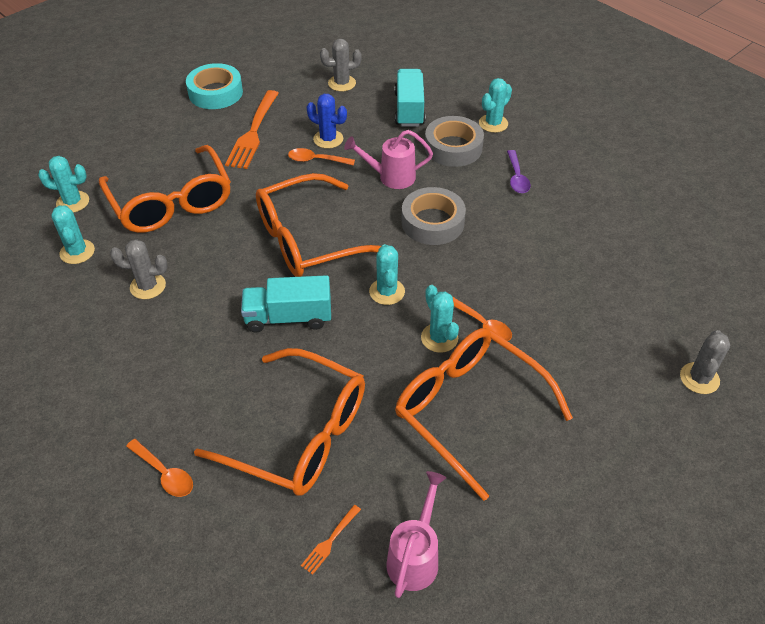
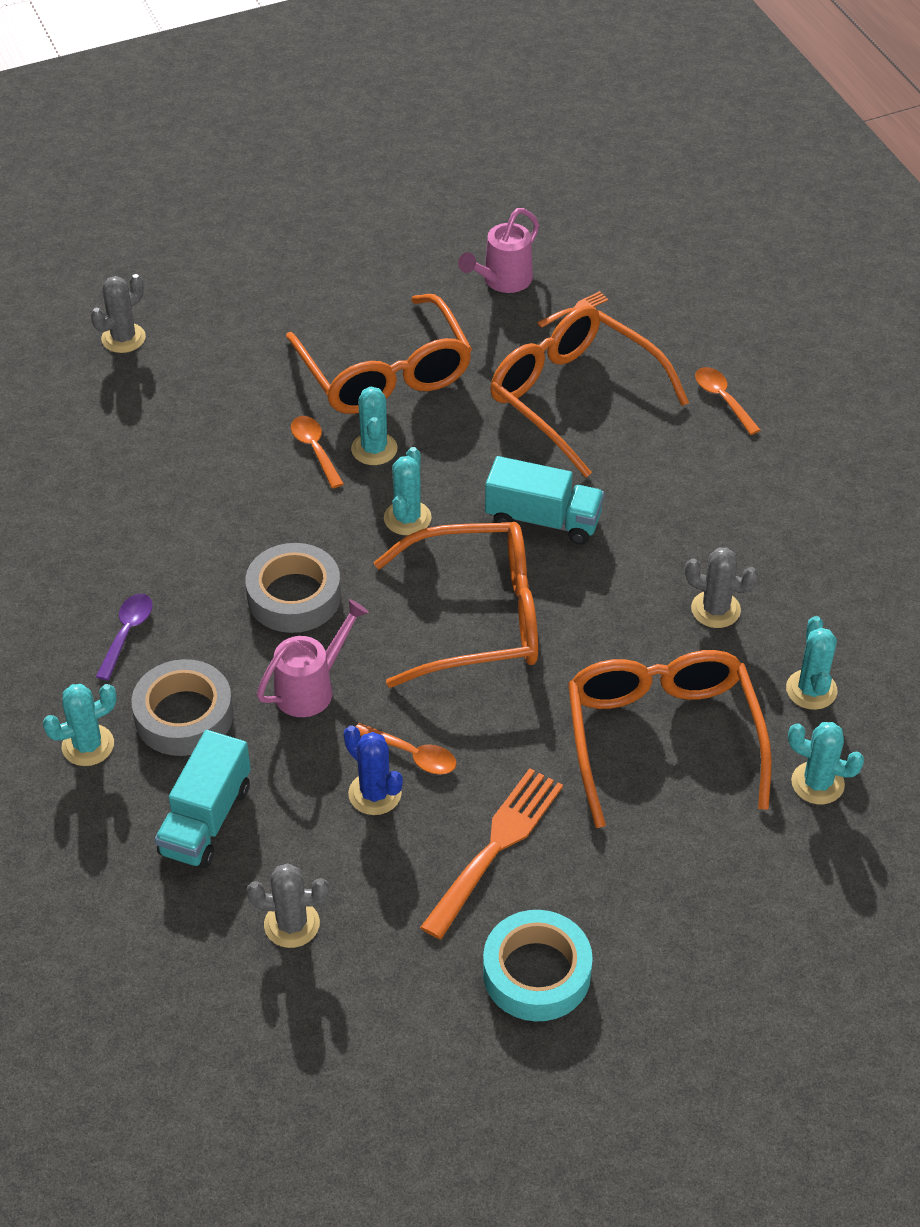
camera: 160 degrees left, 0 degrees up
pink watering can [344,130,433,189] -> pink watering can turned 60 degrees counterclockwise [257,599,369,717]

